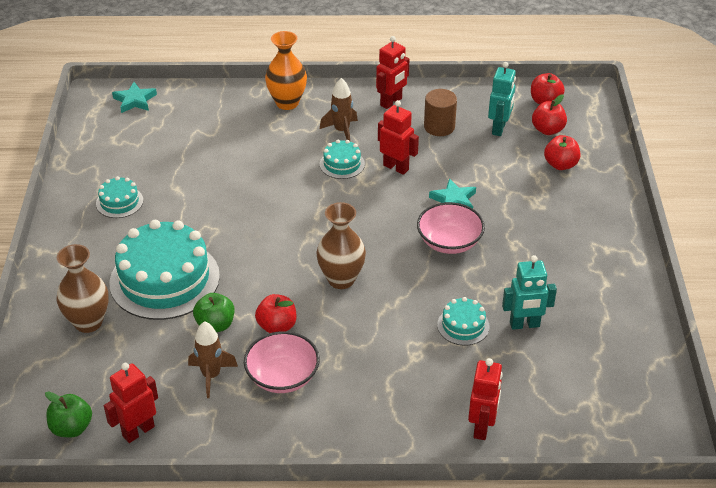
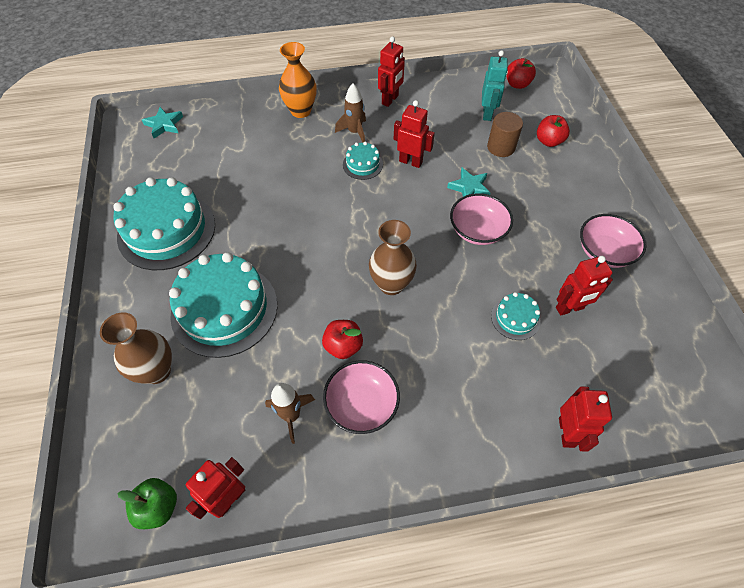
camera: 10 degrees left, 15 degrees up
turquoise cake [96,176,143,218] -> turquoise cake [113,177,215,270], size x2.18
green apple [193,293,235,332] -> none
brown cylinder [424,89,457,136] -> brown cylinder moved to [487,112,523,157]
turquoise robot [502,255,557,330] -> red robot [556,256,613,315]
red apple [532,94,567,135] -> none
none -> pink bowl [580,214,646,268]

